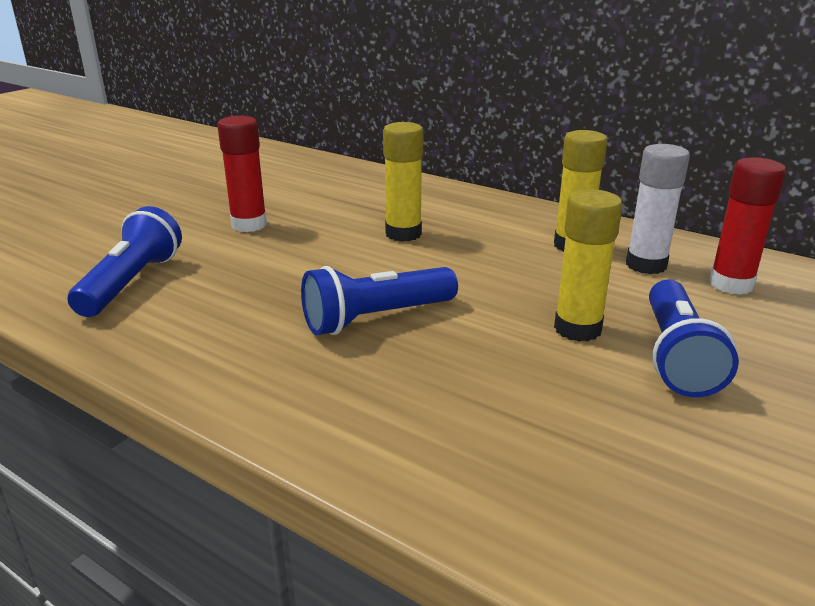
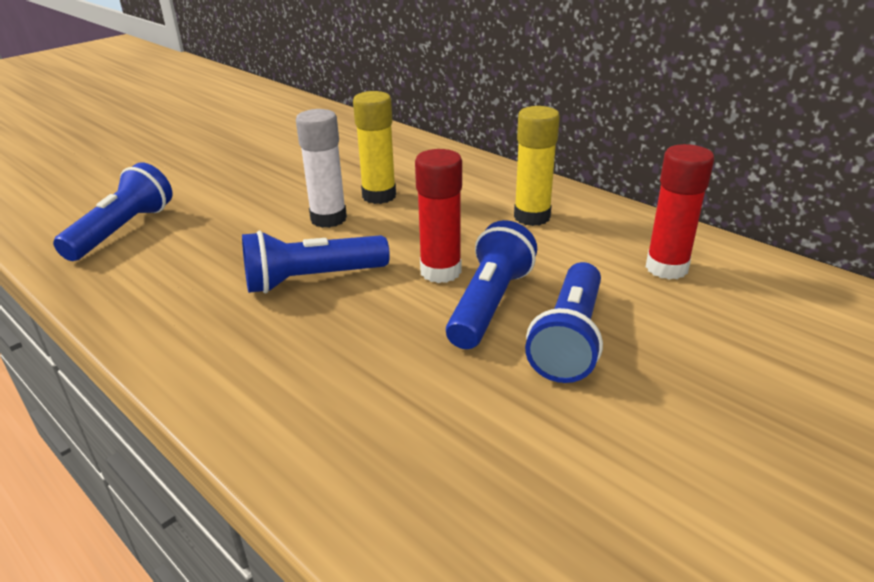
camera: 10 degrees right, 5 degrees up
red glue stick [217,116,267,232] -> red glue stick moved to [415,149,462,283]
yellow glue stick [554,189,623,342] -> blue flashlight [446,220,537,349]
white glue stick [626,144,690,274] -> white glue stick moved to [296,109,347,228]

